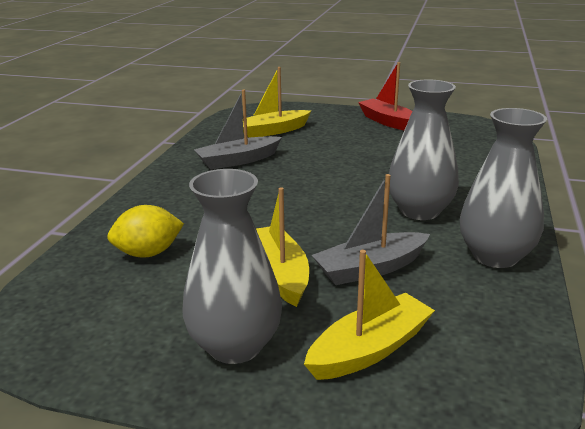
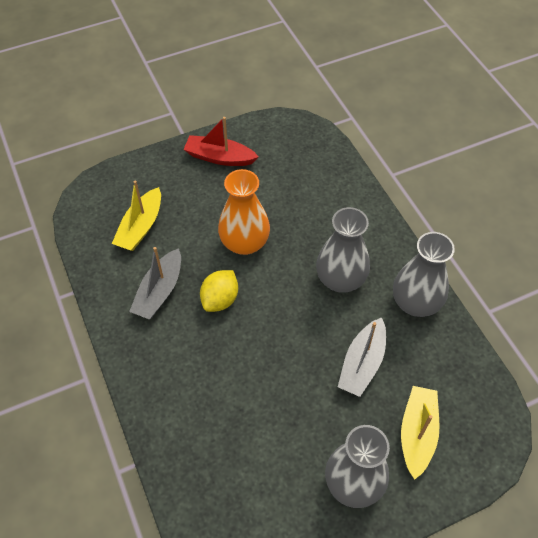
camera: 40 degrees left, 30 degrees up
yellow lemon [107,205,184,257] -> yellow lemon moved to [200,270,238,312]
yellow boat [256,187,309,307] -> none
none -> orange vase [218,169,270,255]

